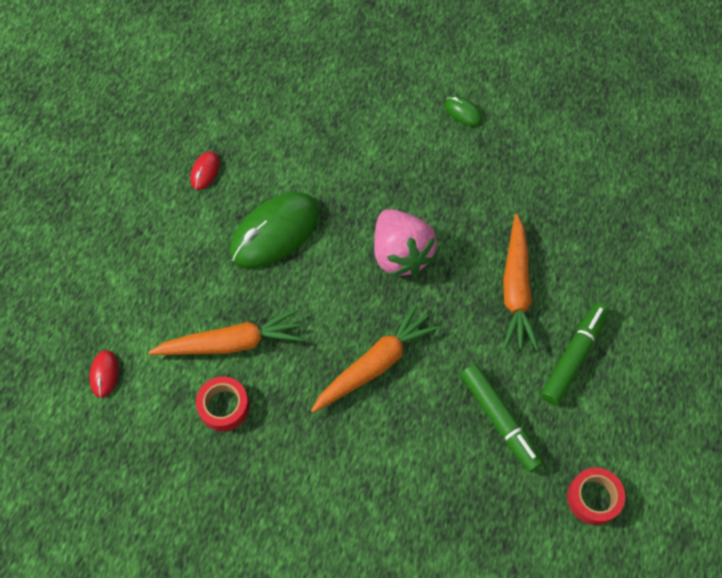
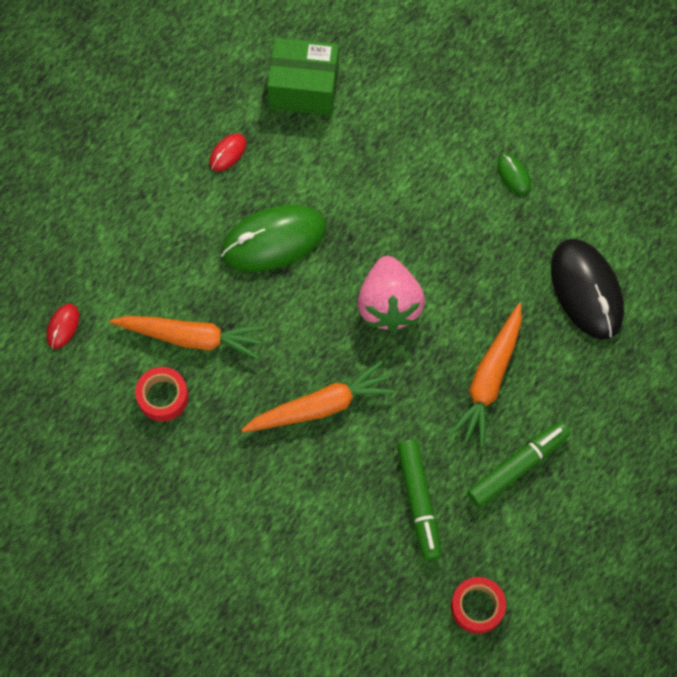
camera: 20 degrees right, 5 degrees up
none -> green box [267,38,339,115]
none -> black mouse [551,239,624,340]

